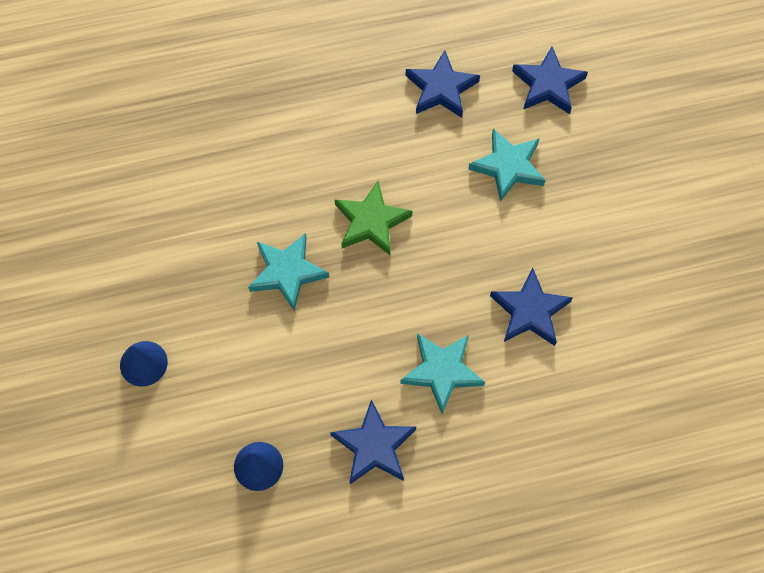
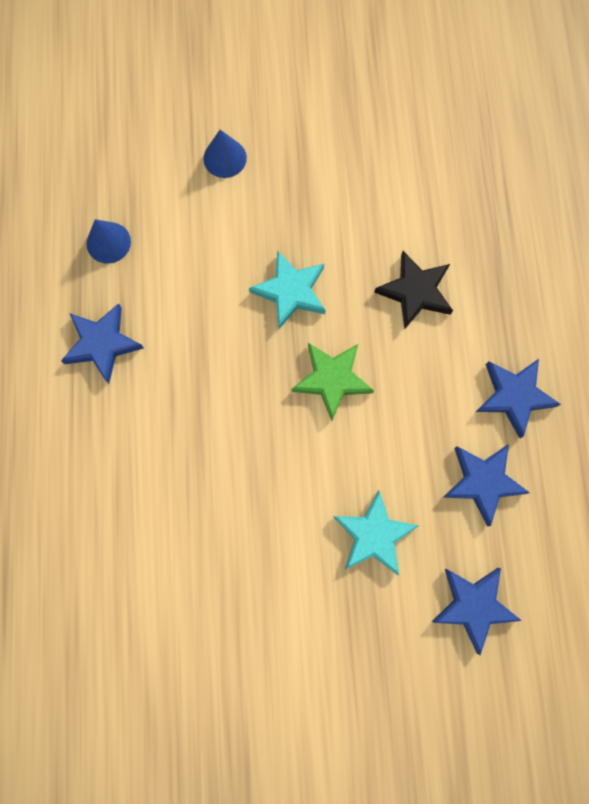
camera: 100 degrees right, 10 degrees up
turquoise star [400,333,485,413] -> none
blue star [490,268,573,346] -> blue star moved to [476,359,561,438]
none -> black star [374,251,453,329]

